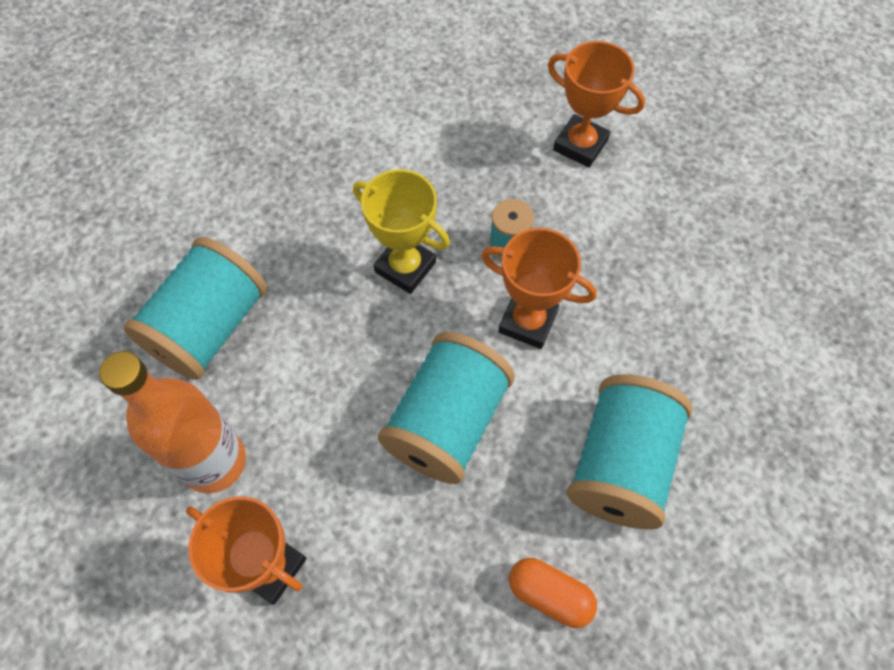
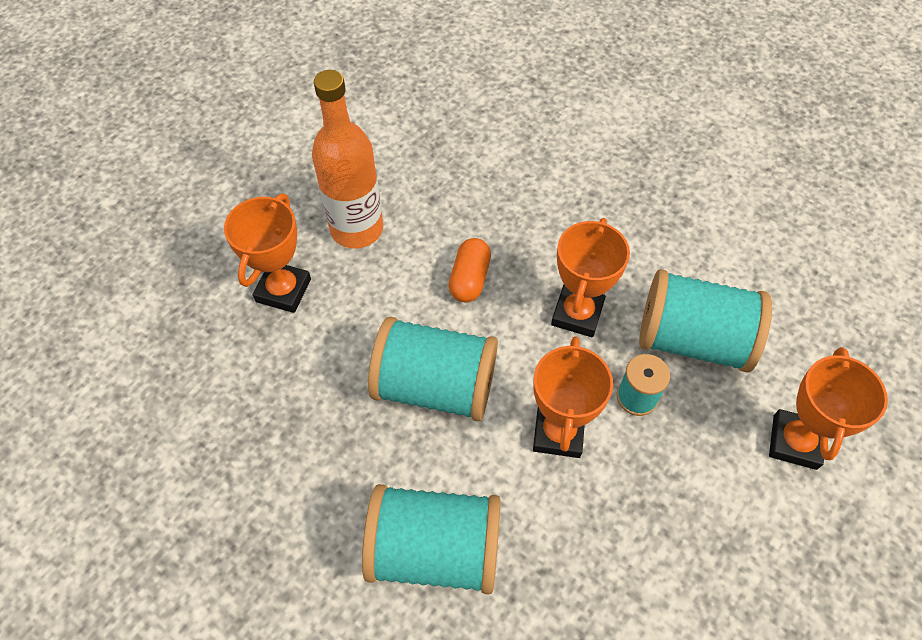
camera: 75 degrees right, 5 degrees down
turquoise spool [123,237,267,380] -> turquoise spool moved to [639,269,772,373]
yellow trophy [353,169,450,294] -> orange trophy [551,218,630,337]
orange capsule [509,558,597,628] -> orange capsule moved to [448,238,491,303]

